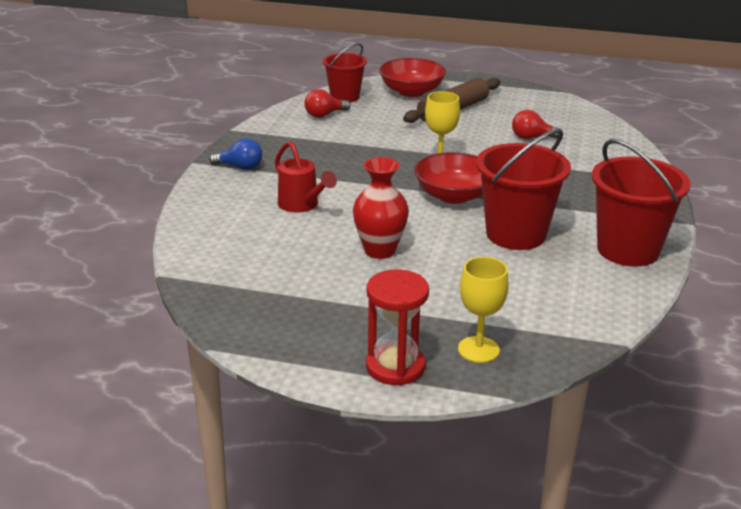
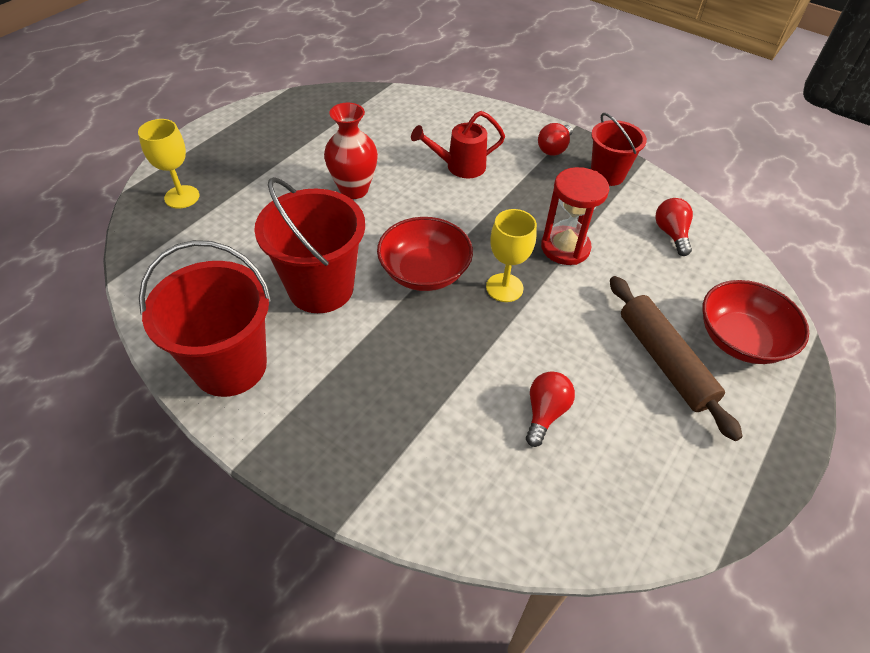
camera: 110 degrees right, 20 degrees up
blue light bulb [209,138,262,170] -> red light bulb [538,123,573,156]
red bucket [323,43,367,102] -> red bucket moved to [591,113,647,186]
red hourglass [366,270,429,385] -> red hourglass moved to [541,167,609,265]

